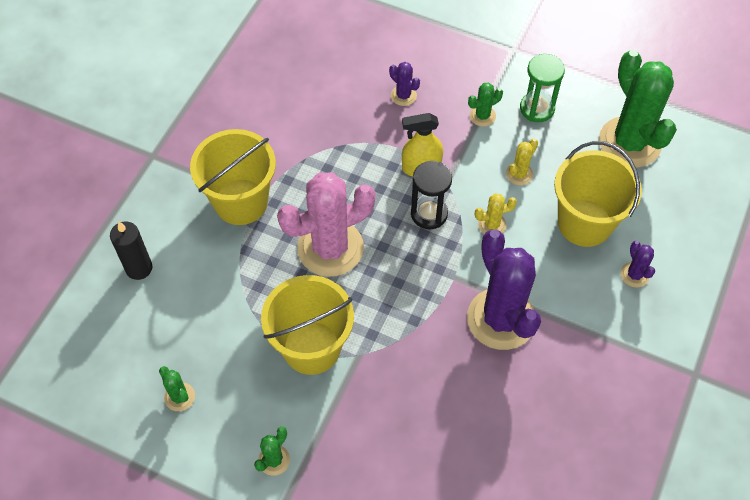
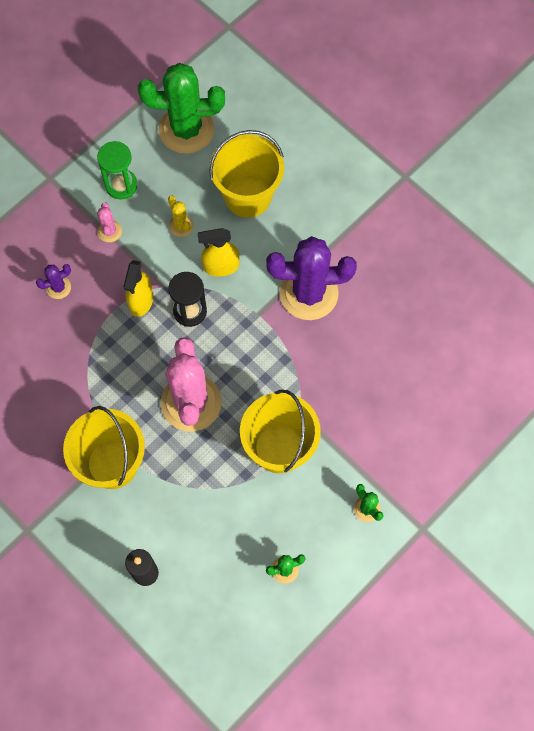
camera: 70 degrees left, 10 degrees up
green cactus [468,82,503,127] -> pink cactus [97,202,122,242]
yellow cactus [475,193,517,234] -> yellow spray bottle [198,228,240,277]
purple cactus [621,241,655,288] -> none

